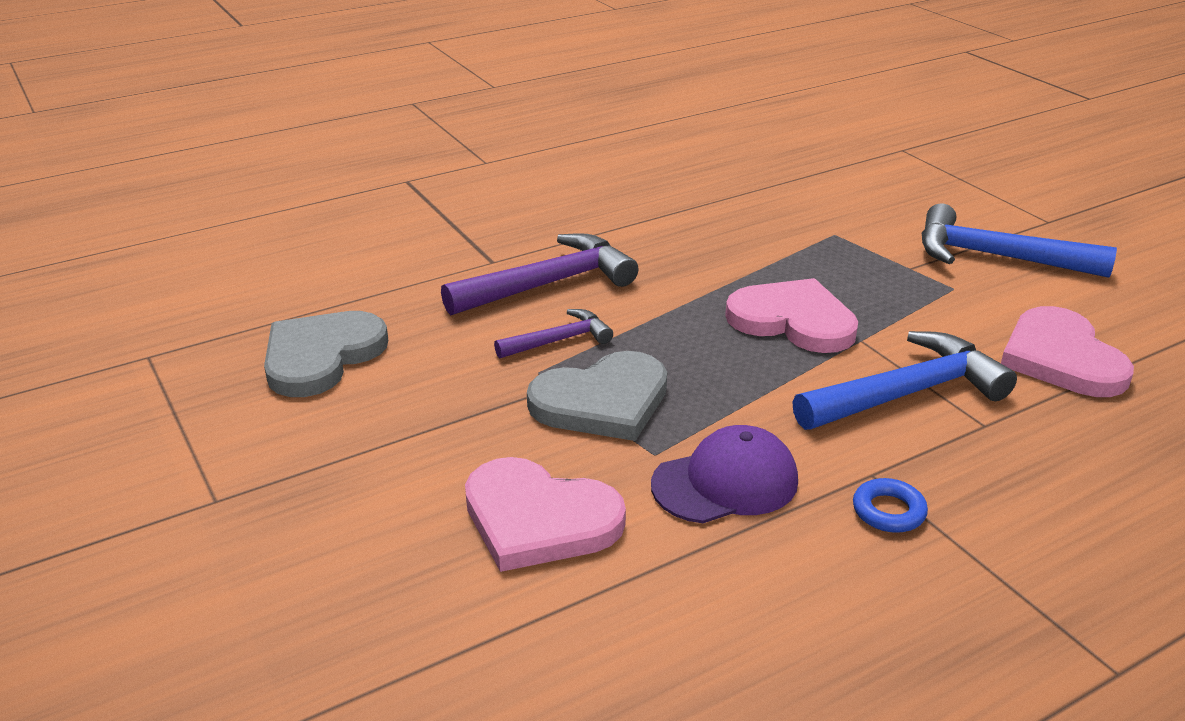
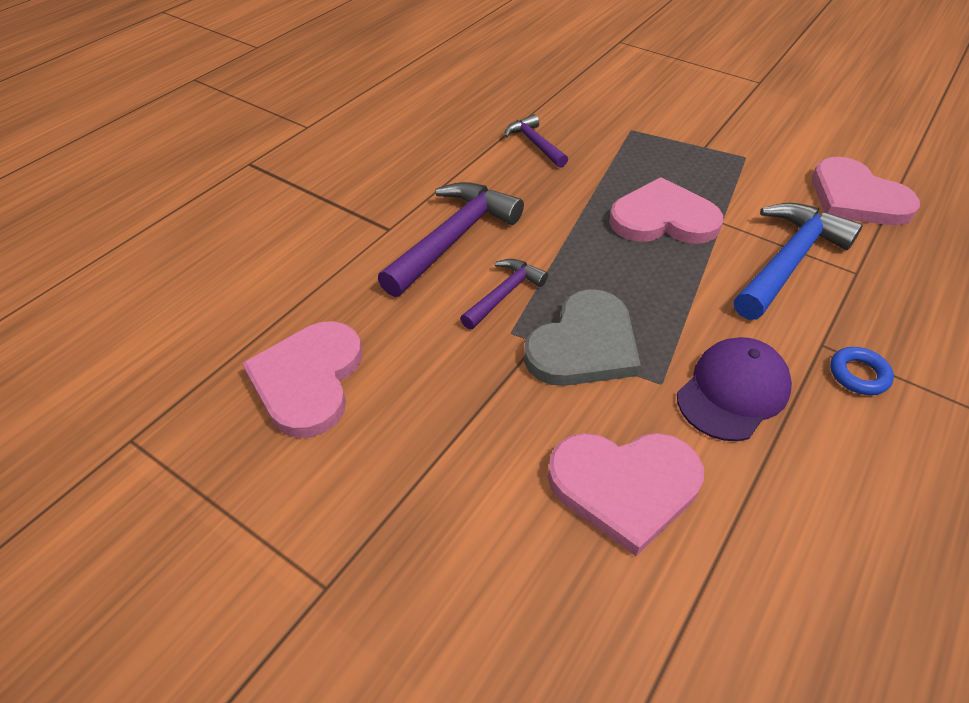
camera: 25 degrees left, 15 degrees up
grey heart [264,311,388,397] -> pink heart [242,321,362,438]
blue hammer [922,203,1117,278] -> none
none -> purple hammer [504,114,568,168]

